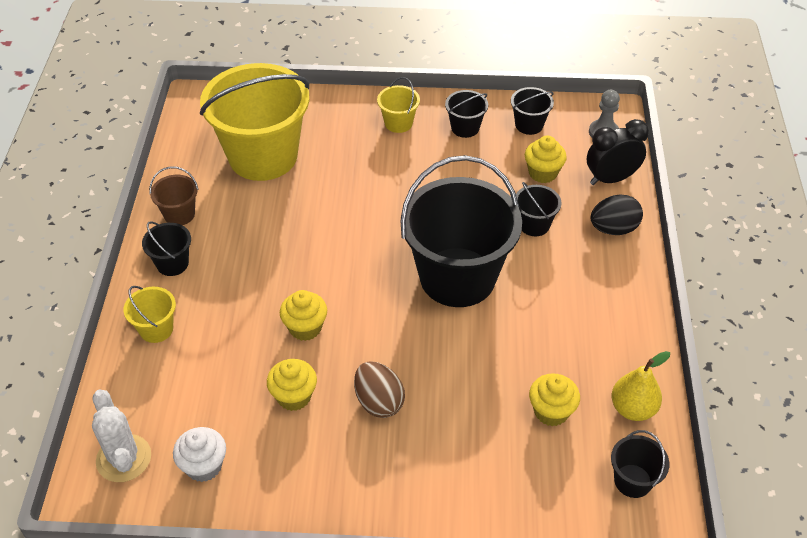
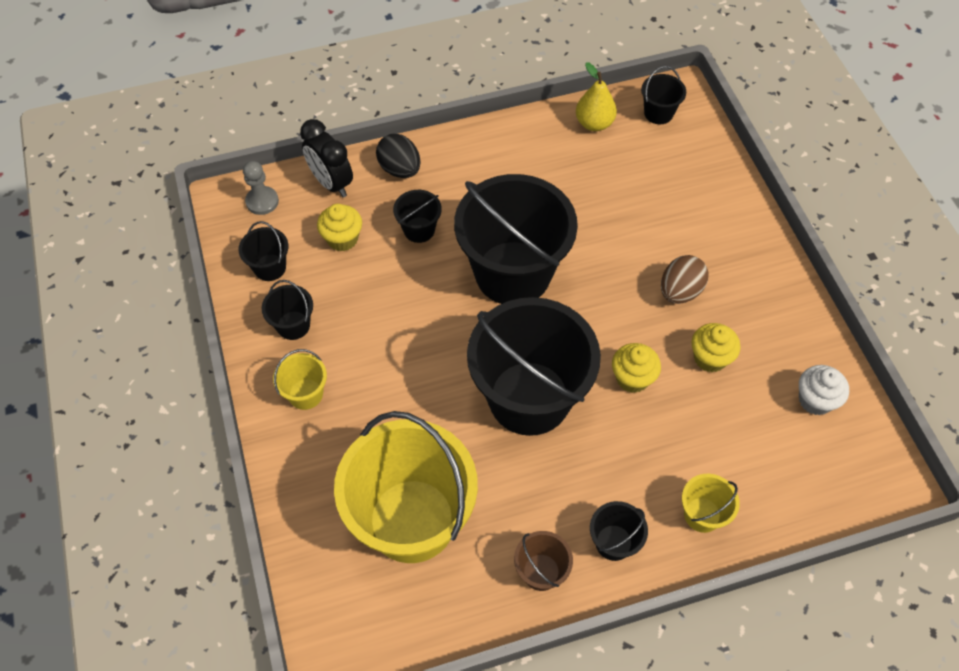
camera: 110 degrees left, 10 degrees up
white cactus [92,389,151,482] -> none
yellow cupcake [529,373,580,426] -> none
none -> black bucket [467,297,601,436]

